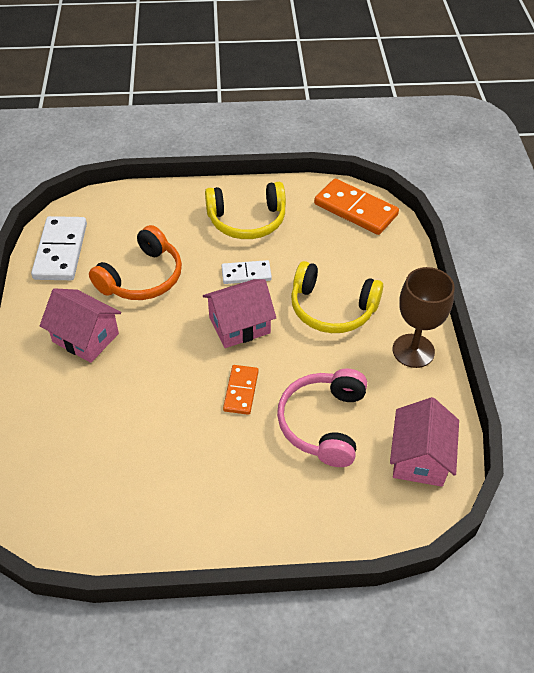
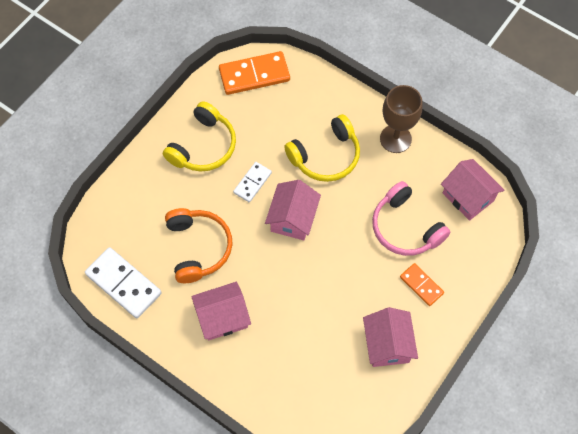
camera: 50 degrees left, 15 degrees up
orange domino [223,365,259,415] -> orange domino moved to [400,263,444,306]
none -> pink house [363,307,418,367]

